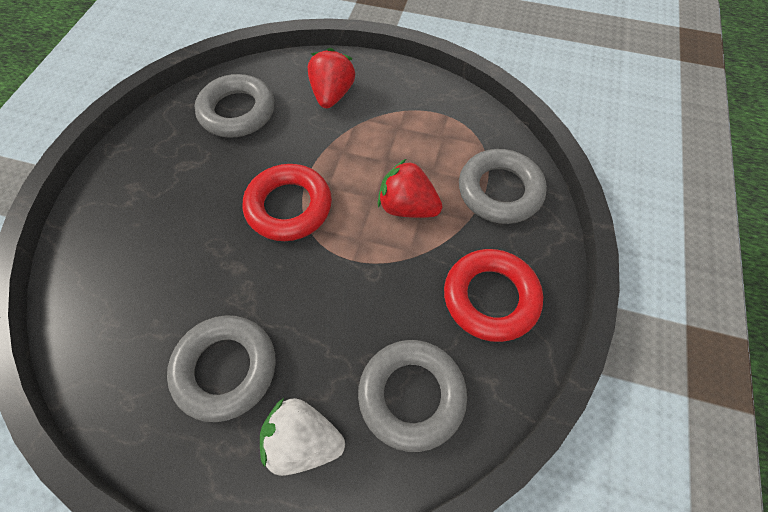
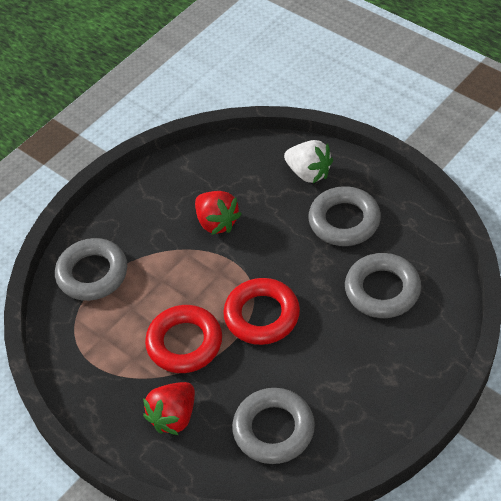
camera: 150 degrees left, 10 degrees down
grey ring [358,340,467,452] -> grey ring moved to [345,253,421,318]
red strawberry [378,159,442,218] -> red strawberry moved to [195,191,242,235]
red ring [444,249,543,342] -> red ring moved to [145,305,222,373]

